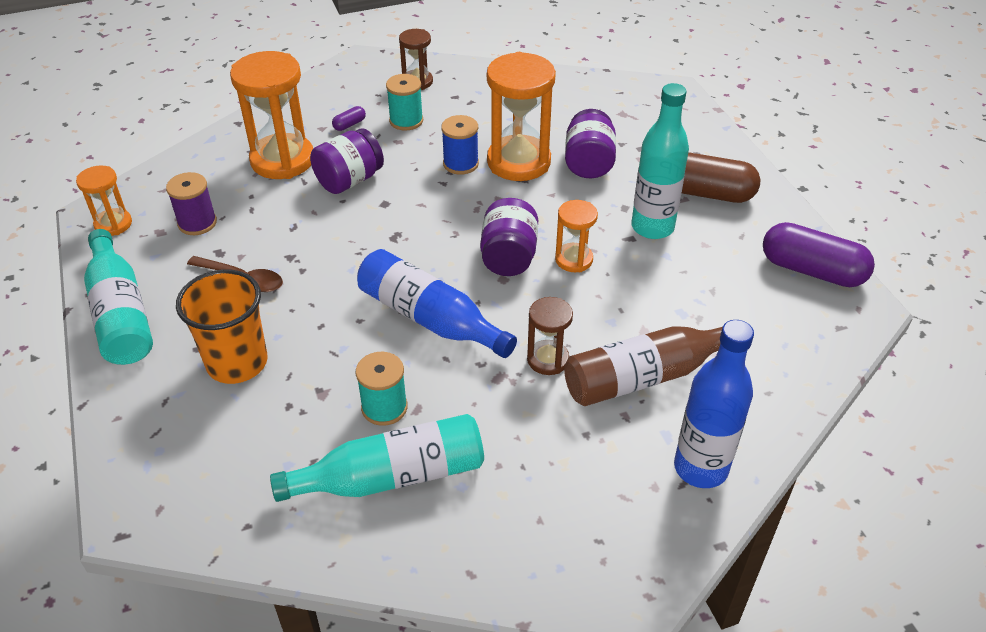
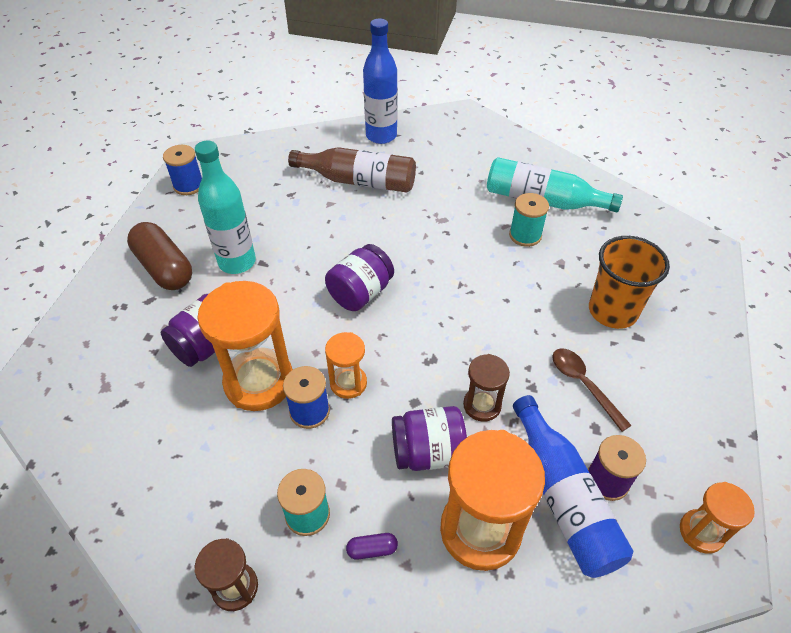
camera: 145 degrees left, 5 degrees up
turquoise bottle [84,229,153,365] -> none
blue bottle [357,249,517,358] -> blue bottle moved to [513,395,633,578]
brown hourglass [527,297,573,375] -> brown hourglass moved to [463,354,510,422]
orange hourglass [555,200,598,272] -> orange hourglass moved to [325,332,367,399]
purple capsule [763,222,875,287] -> blue spool [163,145,202,195]

